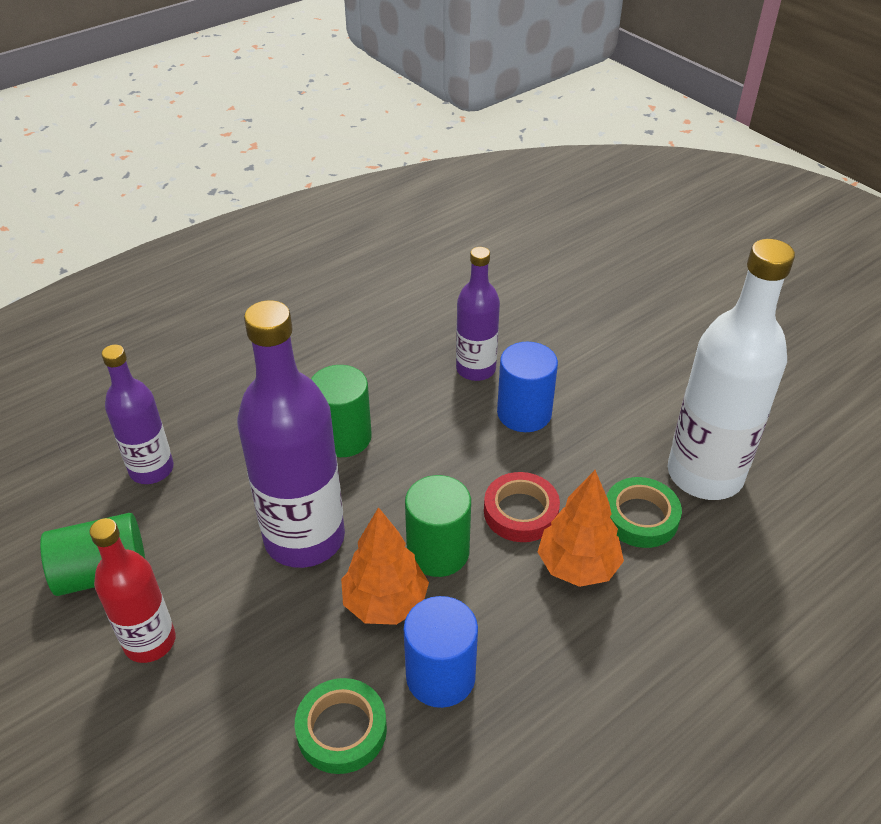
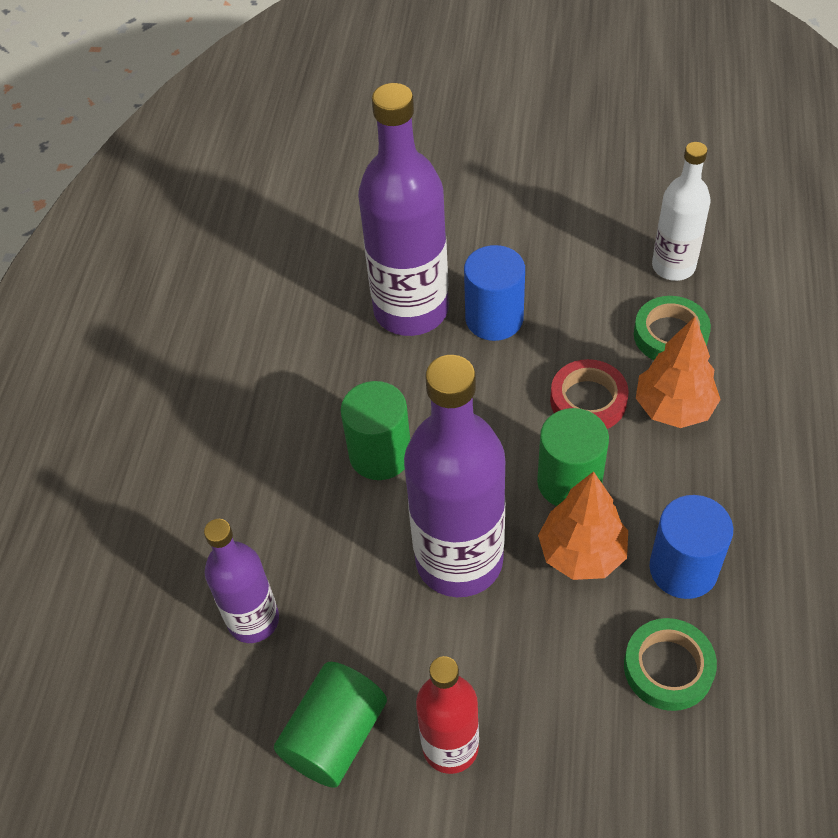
camera: 40 degrees left, 10 degrees up
purple bottle [456,247,500,381] -> purple bottle [358,83,449,336], size x1.71
white bottle [668,239,795,500] -> white bottle [652,142,711,281], size x0.58

